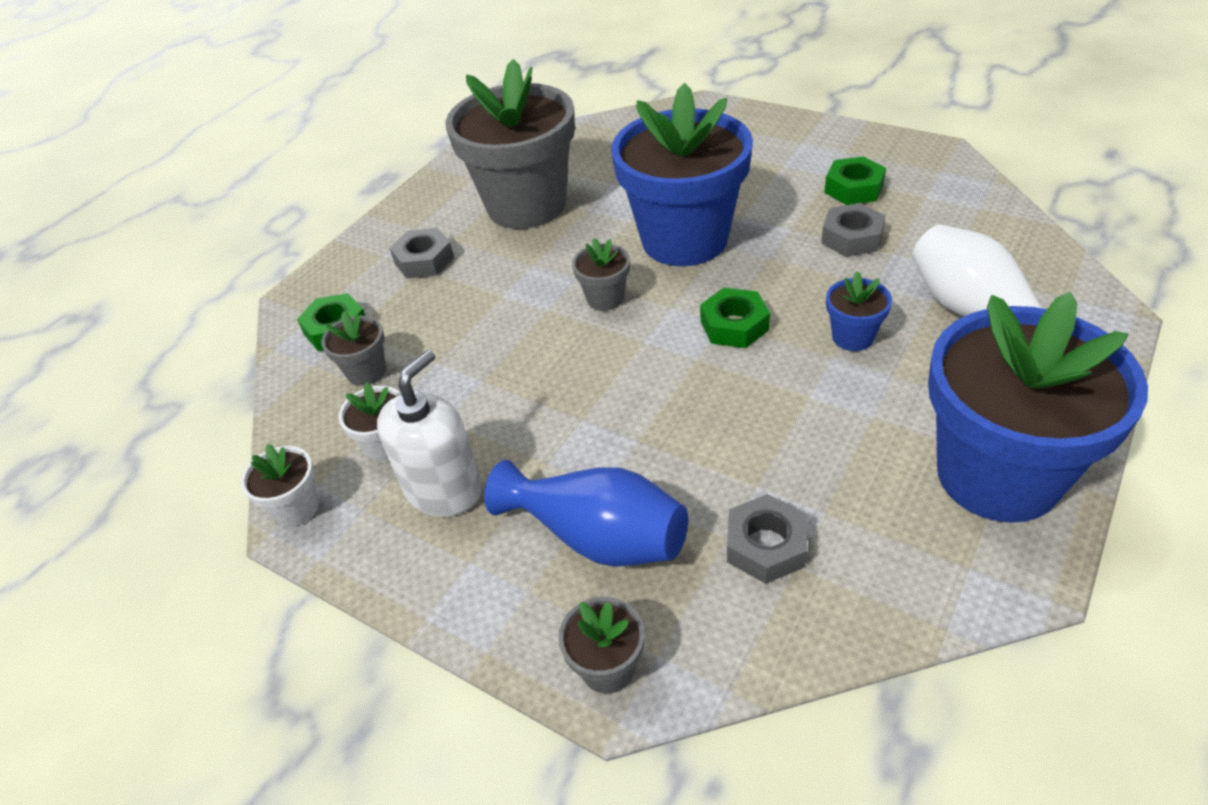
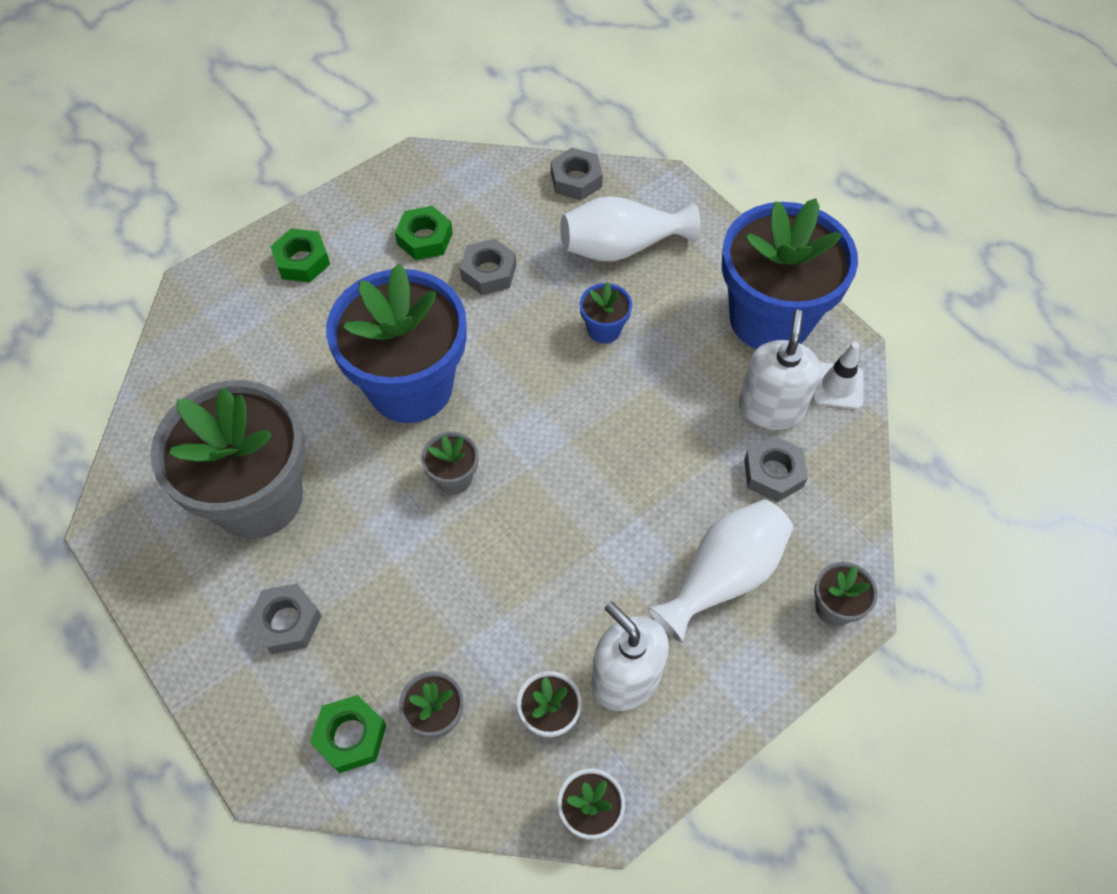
camera: 75 degrees left, 15 degrees up
blue vase [484,460,688,567] -> white vase [648,499,793,643]
green nut [700,288,770,348] -> green nut moved to [270,229,330,282]
none -> grey nut [551,148,603,201]
none -> white soap dispenser [739,310,821,430]
none -> white traffic cone [813,342,863,409]

